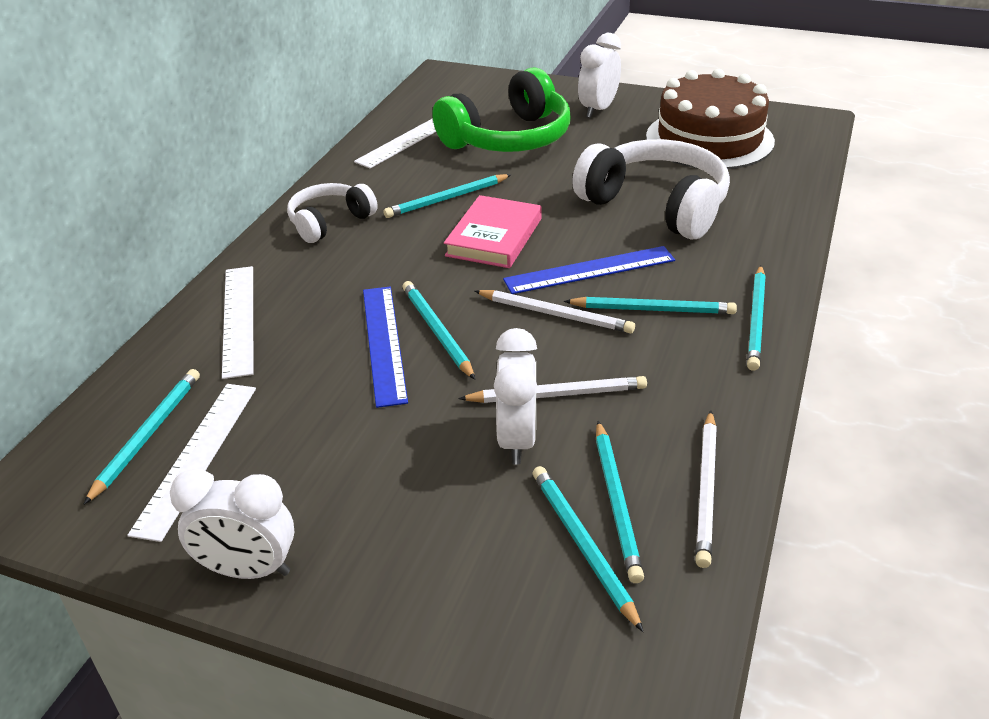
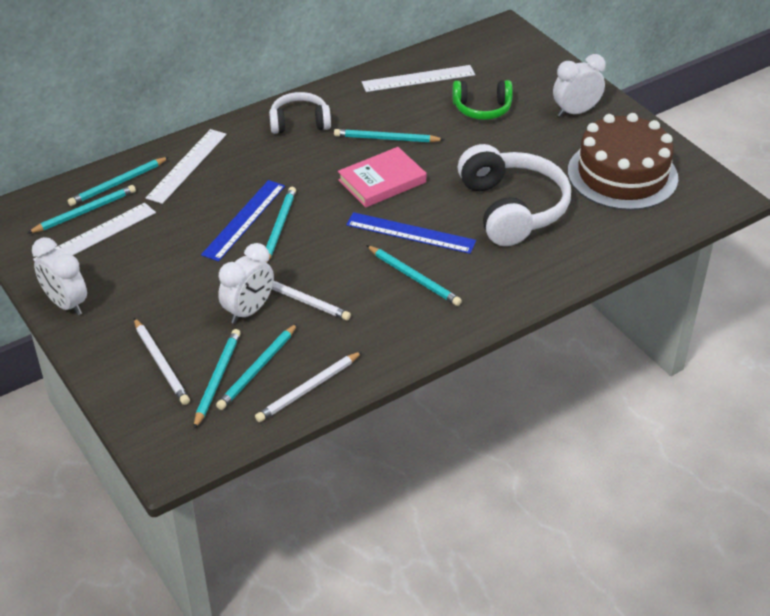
camera: 35 degrees right, 5 degrees up
green headphones [432,67,571,152] -> green headphones [452,80,513,120], size x0.58
white pencil [475,290,635,333] -> white pencil moved to [134,318,190,405]
turquoise pencil [747,265,766,371] -> turquoise pencil moved to [68,157,169,206]

